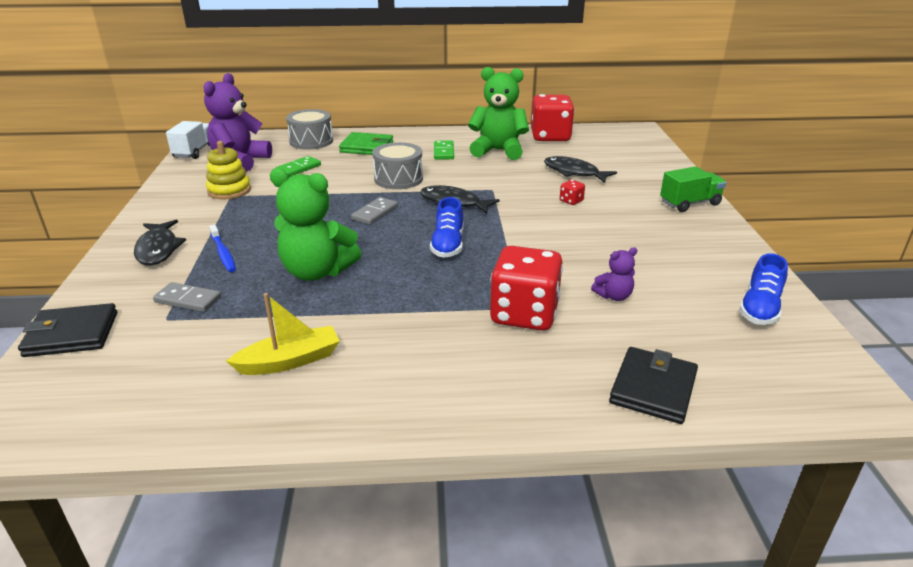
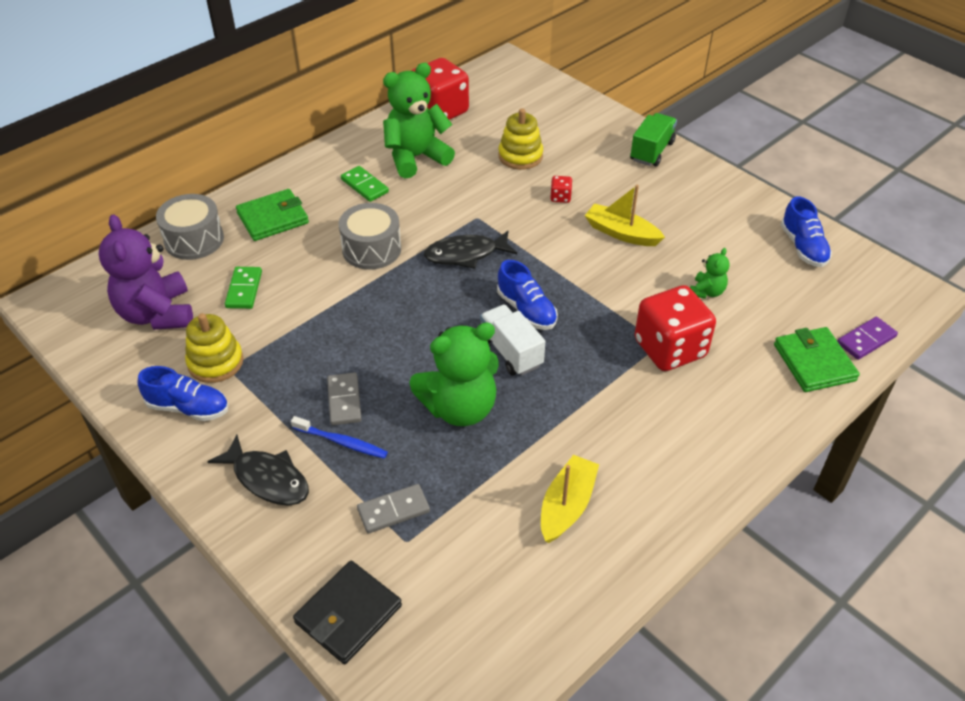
camera: 40 degrees left, 15 degrees up
white truck [166,121,210,159] -> white truck moved to [480,305,545,376]
grey domino [351,197,398,225] -> grey domino moved to [327,373,362,425]
black fish [544,156,617,183] -> yellow stacking toy [498,108,543,170]
purple teddy bear [591,247,637,301] -> green teddy bear [690,248,729,299]
black wallet [609,347,698,424] -> green wallet [774,327,860,392]
none -> blue shoe [137,366,229,421]
none -> yellow boat [585,185,665,246]
none -> purple domino [838,317,898,360]

